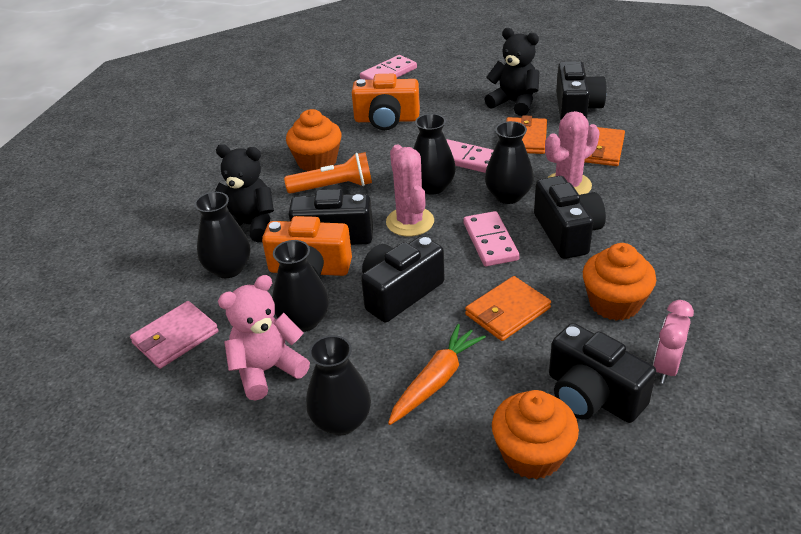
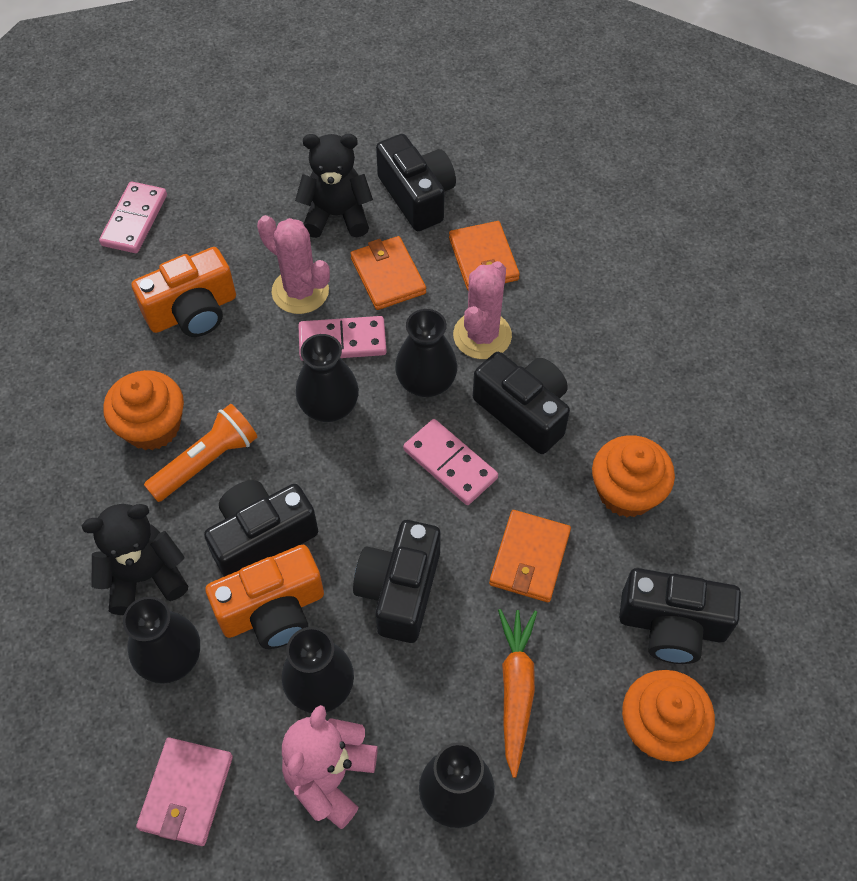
camera: 35 degrees left, 20 degrees up
pink cactus [386,144,434,236] -> pink cactus moved to [257,215,330,314]
pink clock [653,300,694,384] -> none

